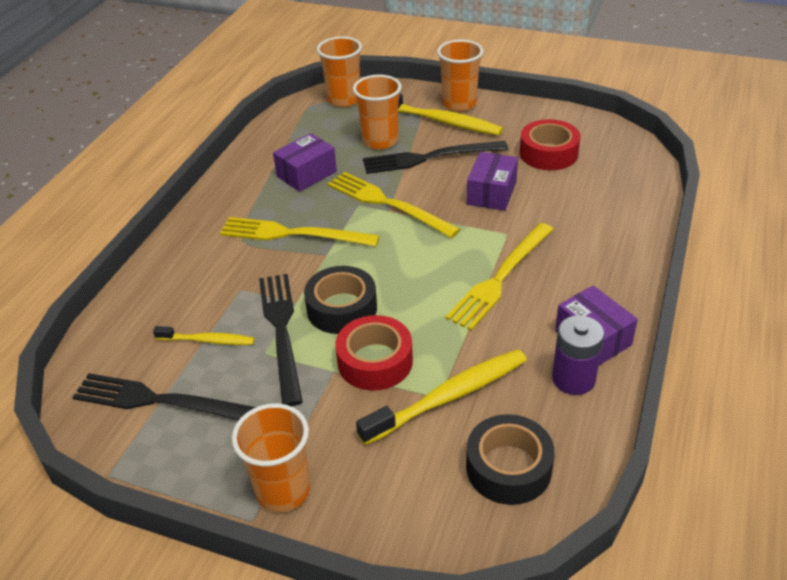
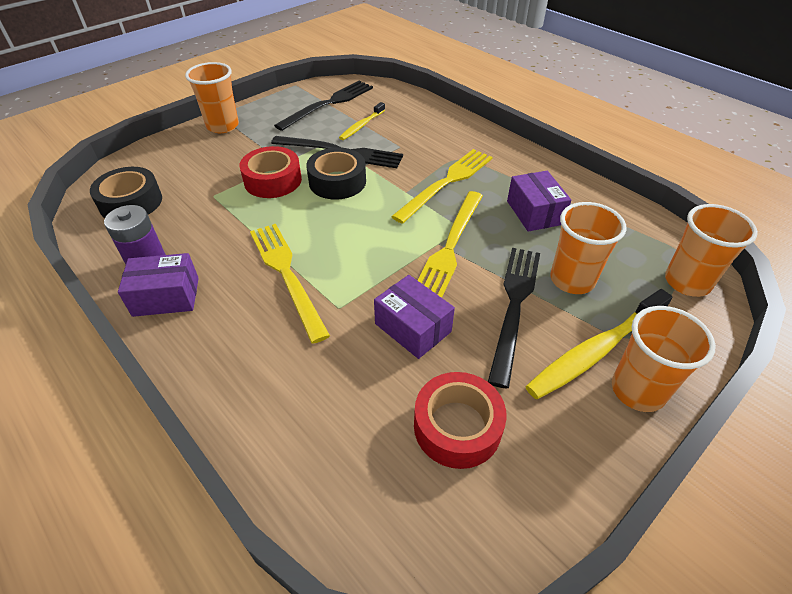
camera: 115 degrees right, 5 degrees up
yellow fork [328,172,461,238] -> yellow fork turned 135 degrees clockwise [417,191,483,298]
yellow toothbrush [356,349,527,445] -> none

